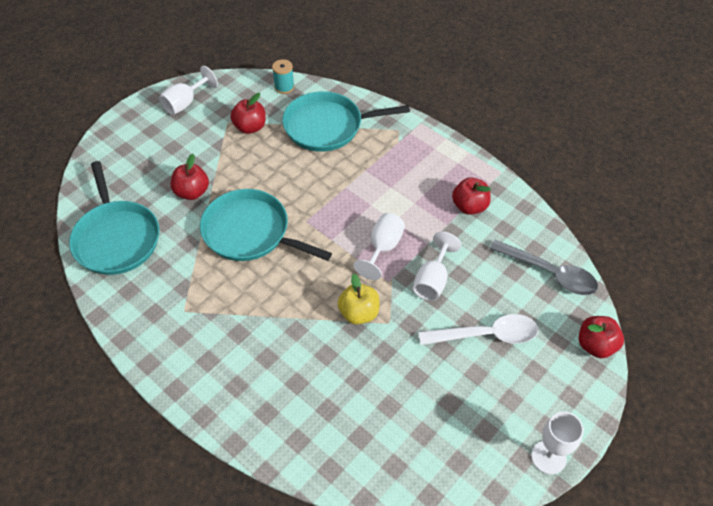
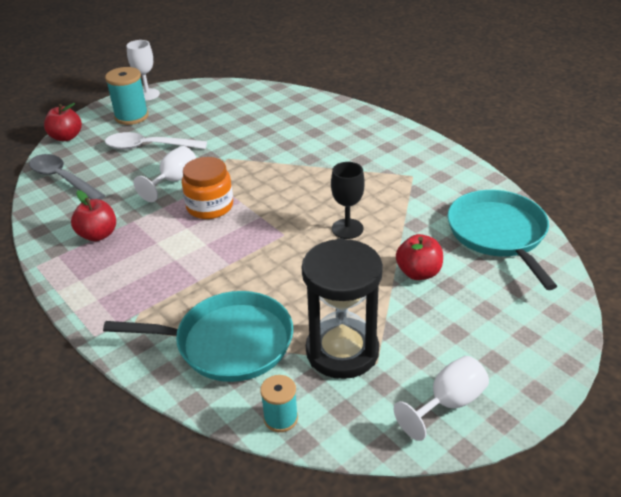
camera: 170 degrees left, 15 degrees down
turquoise pan [200,189,332,261] -> black goblet [331,162,365,239]
red apple [230,93,266,134] -> black hourglass [302,238,383,379]
yellow apple [337,274,380,325] -> none
white goblet [354,213,405,280] -> orange jar [182,157,233,219]
none -> turquoise spool [105,67,149,125]

